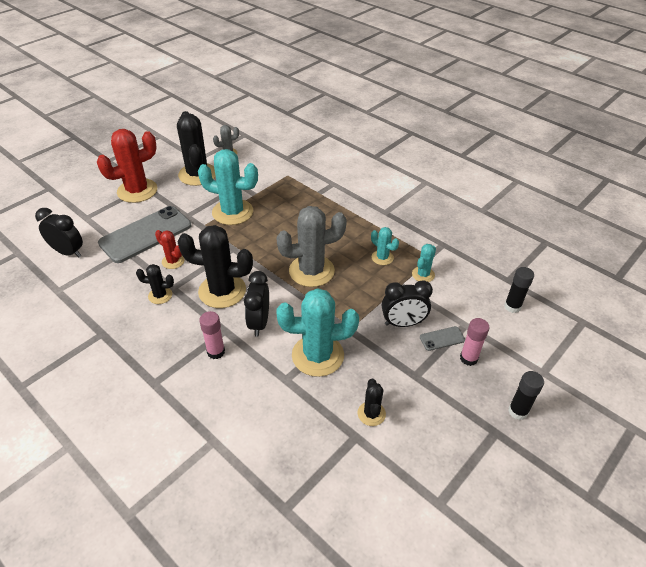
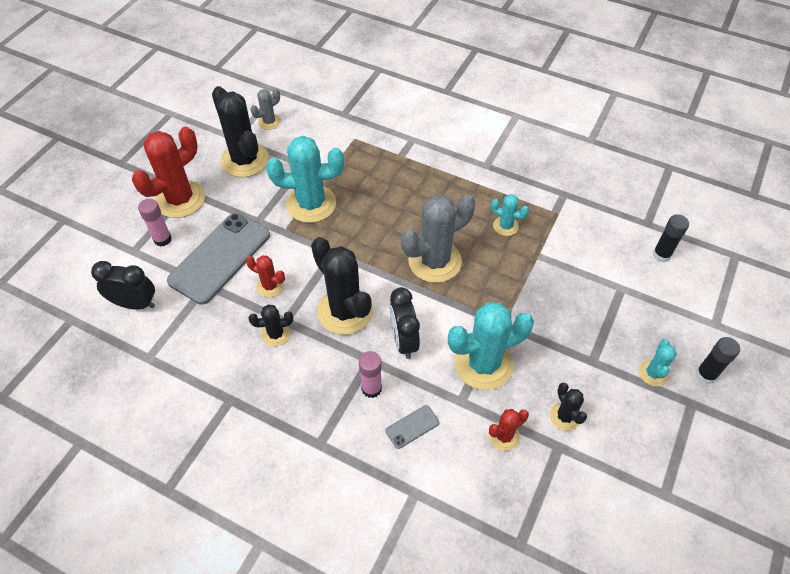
camera: 15 degrees left, 10 degrees up
black cactus [178,225,253,308] -> black cactus turned 60 degrees clockwise [311,237,373,335]
black clock [382,280,433,327] -> none
turquoise cactus [412,244,436,282] -> turquoise cactus moved to [639,339,677,386]
grey phone [420,326,465,351] -> grey phone moved to [386,405,439,449]
pink glue stick [460,318,489,366] -> pink glue stick moved to [138,199,172,247]
none -> red cactus [489,409,529,451]

